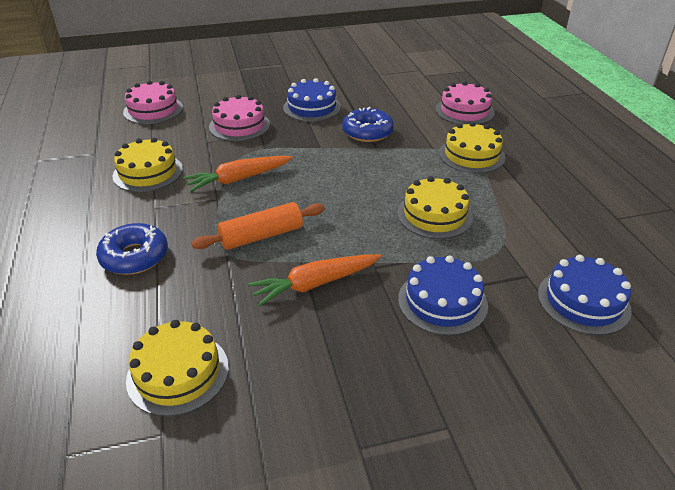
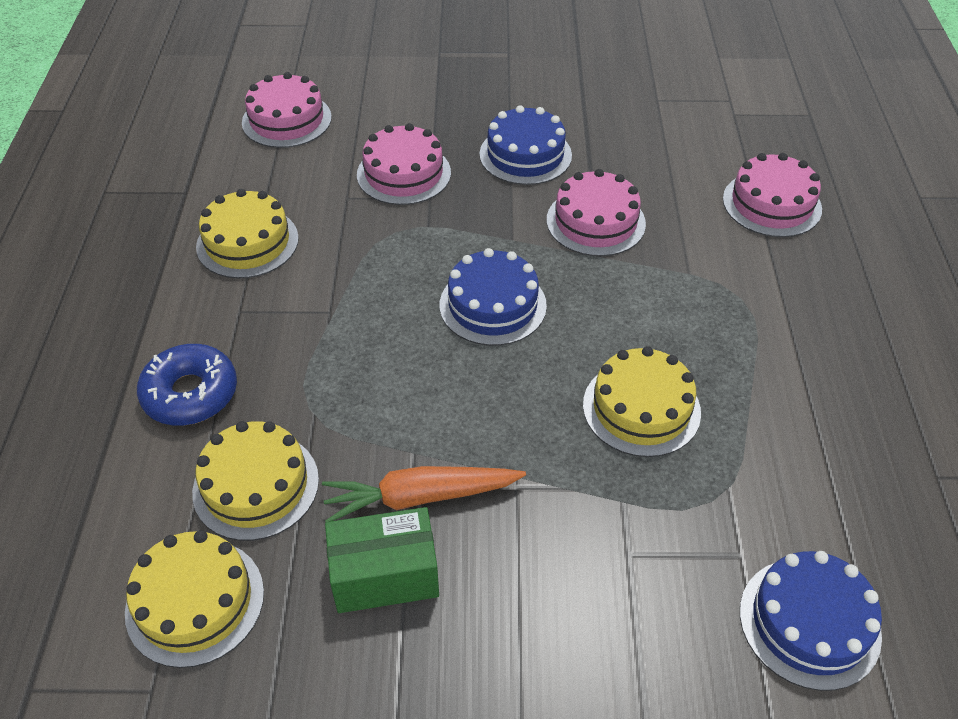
camera: 15 degrees right, 10 degrees up
orange carrot [183,156,293,192] -> none
orange rolling pin [191,202,325,250] -> none
blue donut [342,107,394,142] -> pink cake [547,169,646,256]
blue cake [398,255,488,336] -> blue cake moved to [440,248,547,346]
yellow cake [439,122,505,173] -> yellow cake moved to [192,421,319,541]
none -> green box [325,507,439,613]

